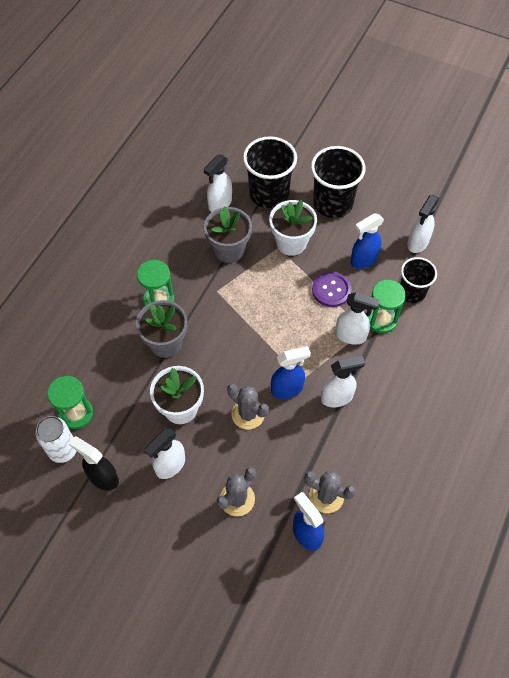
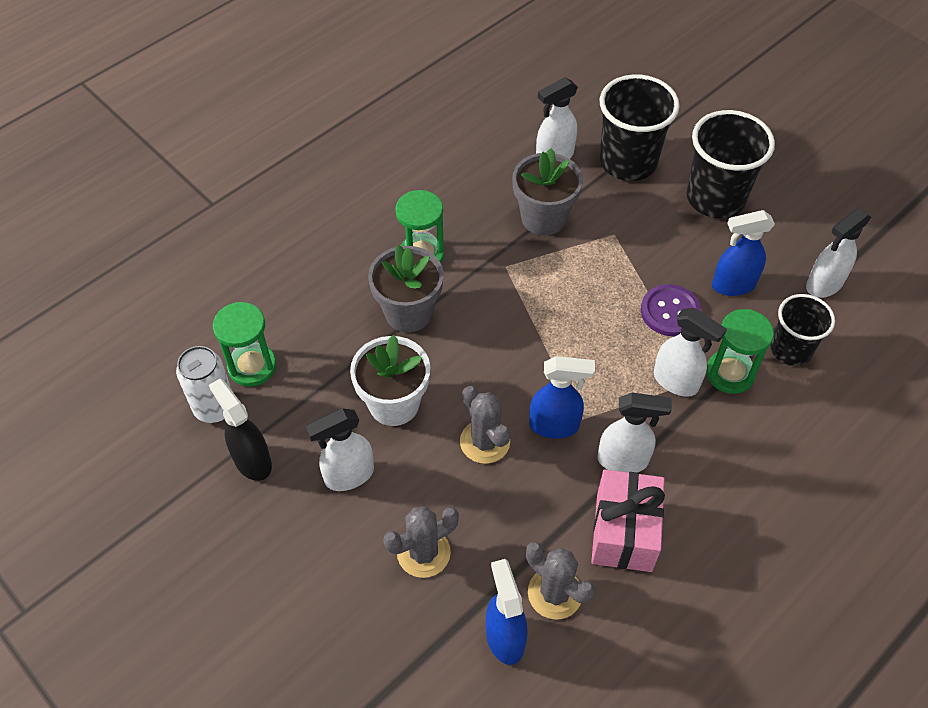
camera: 20 degrees right, 5 degrees down
white flower pot [269,200,317,256] -> none
none -> pink gift [591,469,665,572]

